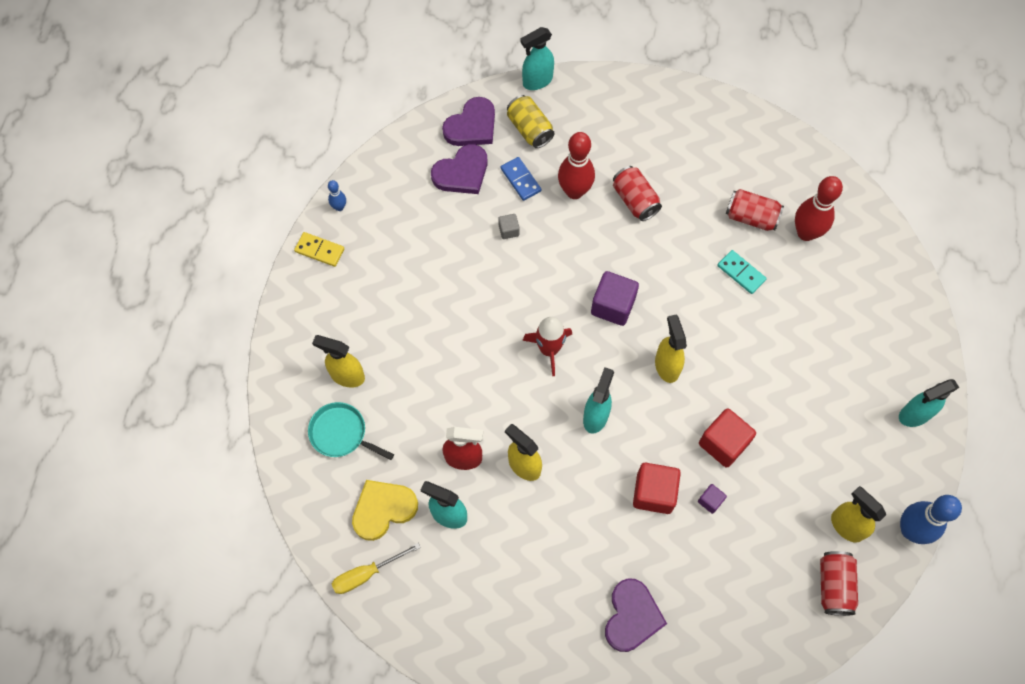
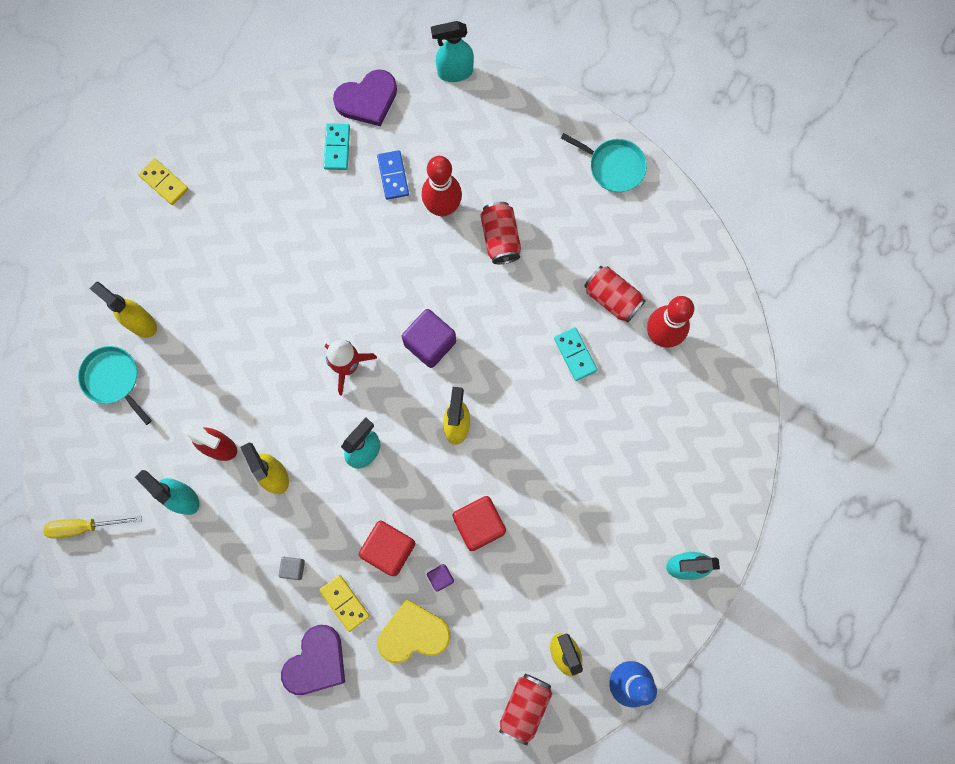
camera: 20 degrees right, 10 degrees up
blue bowling pin [328,180,346,211] -> none
yellow heart [352,480,418,541] -> yellow heart moved to [378,599,450,663]
purple heart [431,144,487,194] -> turquoise domino [323,123,350,170]
grey cube [498,214,519,239] -> grey cube moved to [279,557,305,580]
yellow can [507,95,554,148] -> none
none -> yellow domino [319,575,370,632]
none -> turquoise pan [561,133,647,192]

